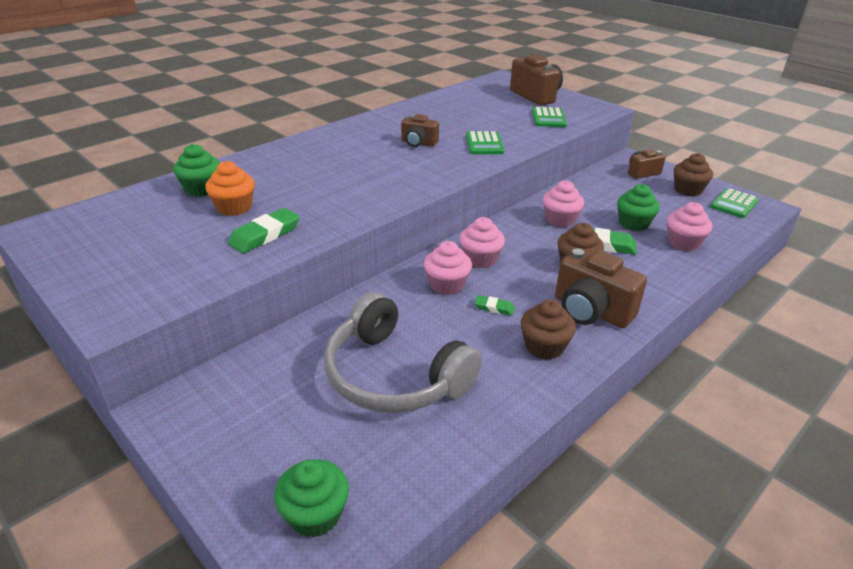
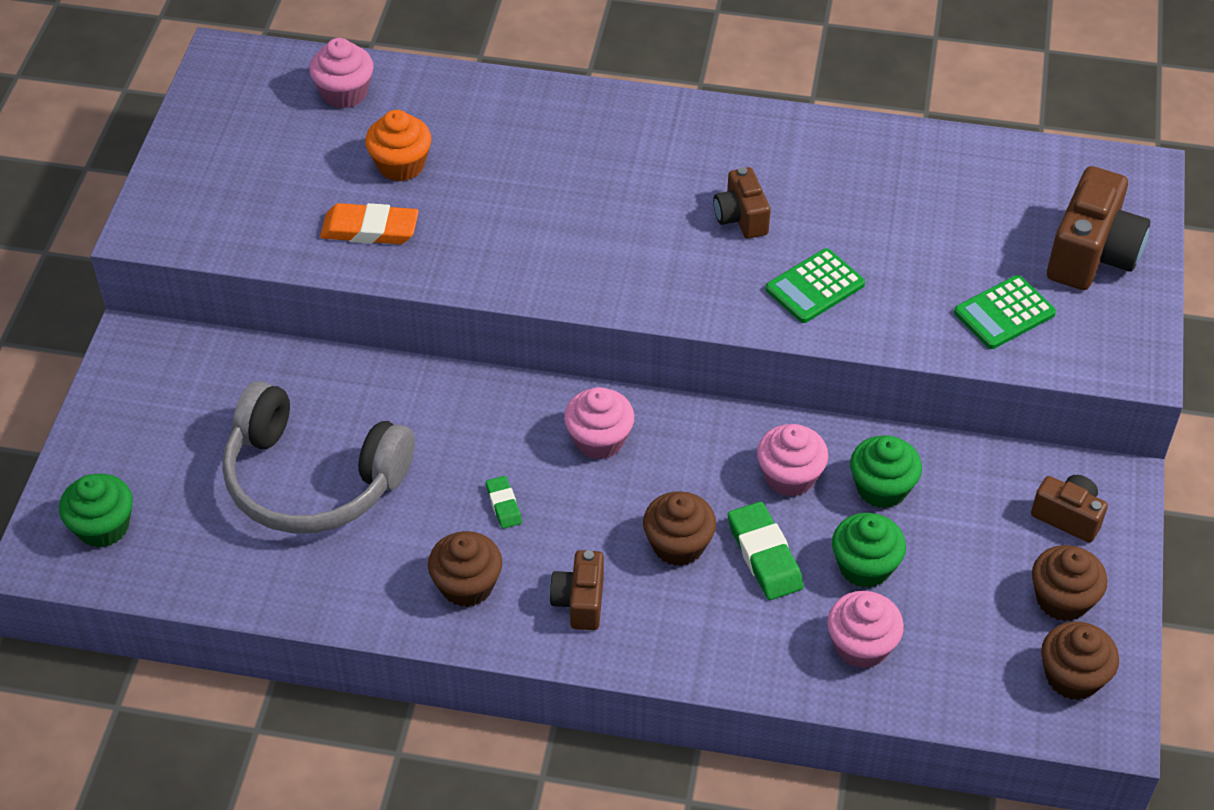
camera: 55 degrees right, 15 degrees up
green cupcake [173,144,220,197] -> green cupcake moved to [850,435,922,508]
green eraser [228,208,300,253] -> orange eraser [320,203,419,244]
grey headphones [324,292,482,413] -> grey headphones turned 75 degrees counterclockwise [222,381,415,534]
pink cupcake [424,241,472,295] -> pink cupcake moved to [309,38,374,108]
brown camera [555,248,647,328] -> brown camera [549,550,604,630], size x0.59
green calculator [710,188,759,218] -> brown cupcake [1041,621,1119,700]

